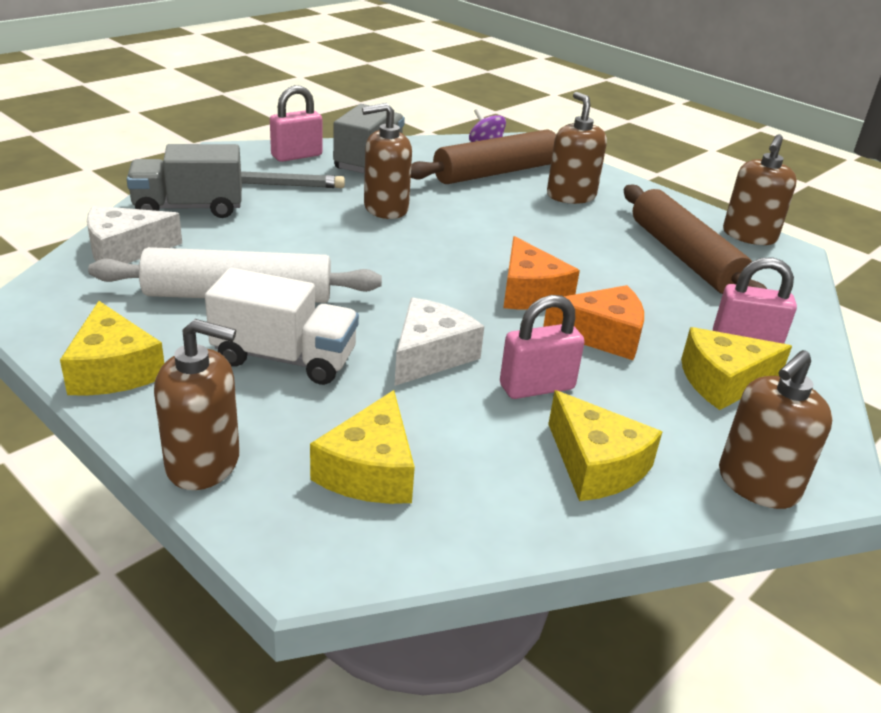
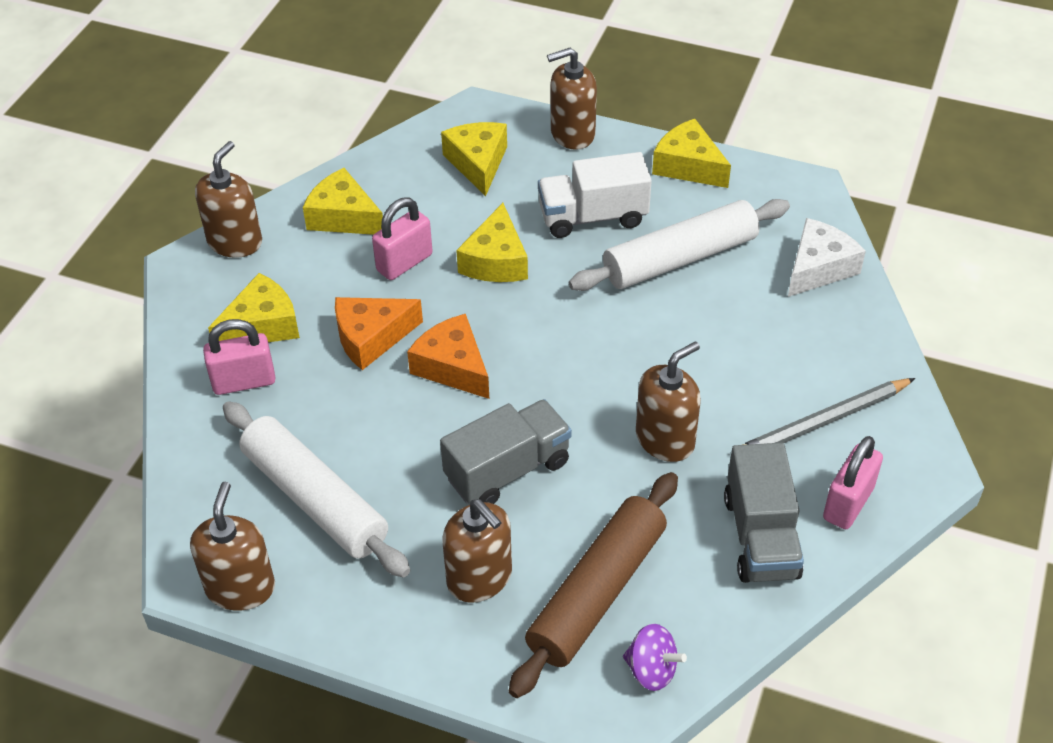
camera: 160 degrees right, 15 degrees up
grey truck [127,144,242,218] -> grey truck moved to [440,399,572,504]
white cheese [395,297,484,386] -> yellow cheese [456,203,528,282]
brown rolling pin [624,184,767,294] -> white rolling pin [223,401,410,578]

